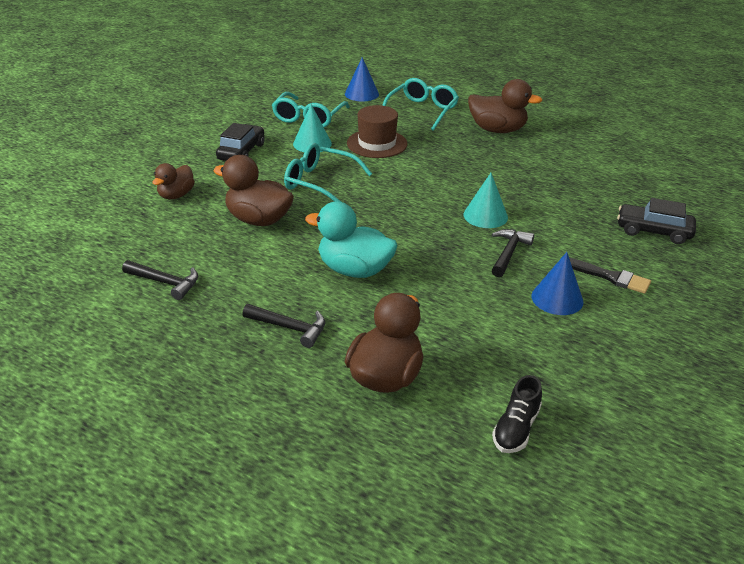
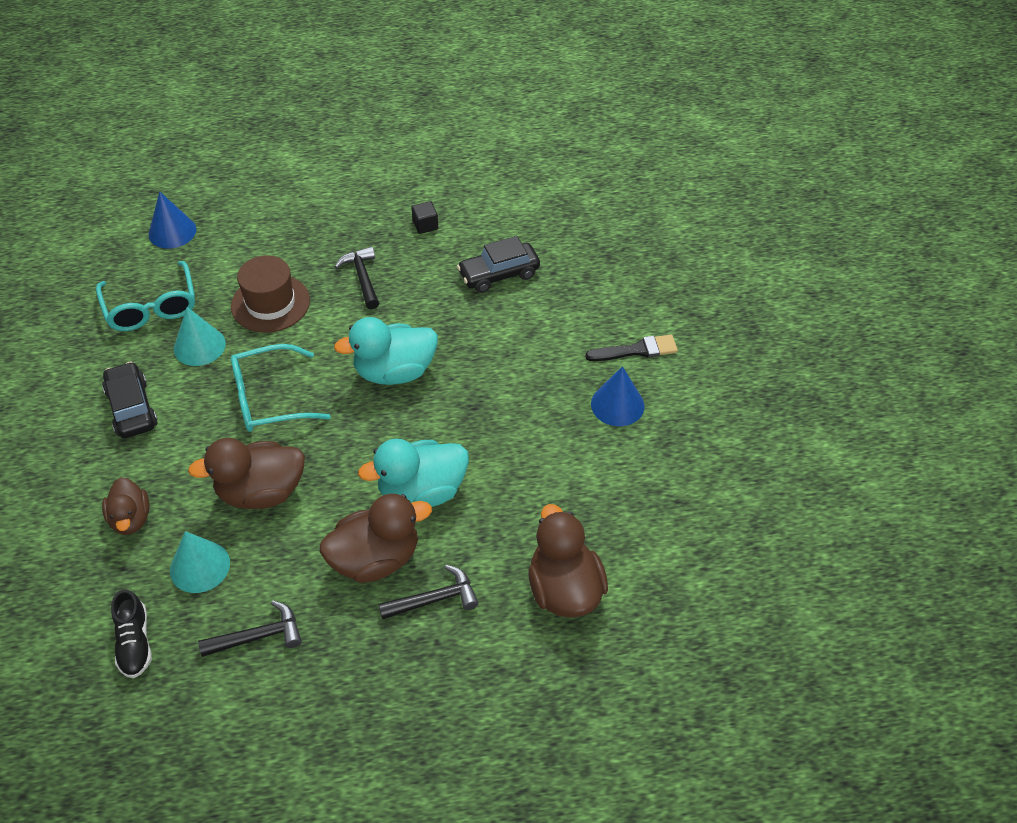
camera: 40 degrees left, 15 degrees up
turquoise glasses [382,78,459,131] -> none
turquoise cone [463,173,508,228] -> turquoise cone moved to [170,531,230,593]
brown duck [468,79,542,133] -> brown duck moved to [320,494,432,583]
black hammer [492,229,534,277] -> black hammer moved to [335,246,379,310]
black shoe [492,375,542,453] -> black shoe moved to [111,590,152,678]
black car [617,198,696,244] -> black car moved to [457,236,540,293]
none -> turquoise duck [334,317,438,385]
none -> black cube [411,201,438,234]

